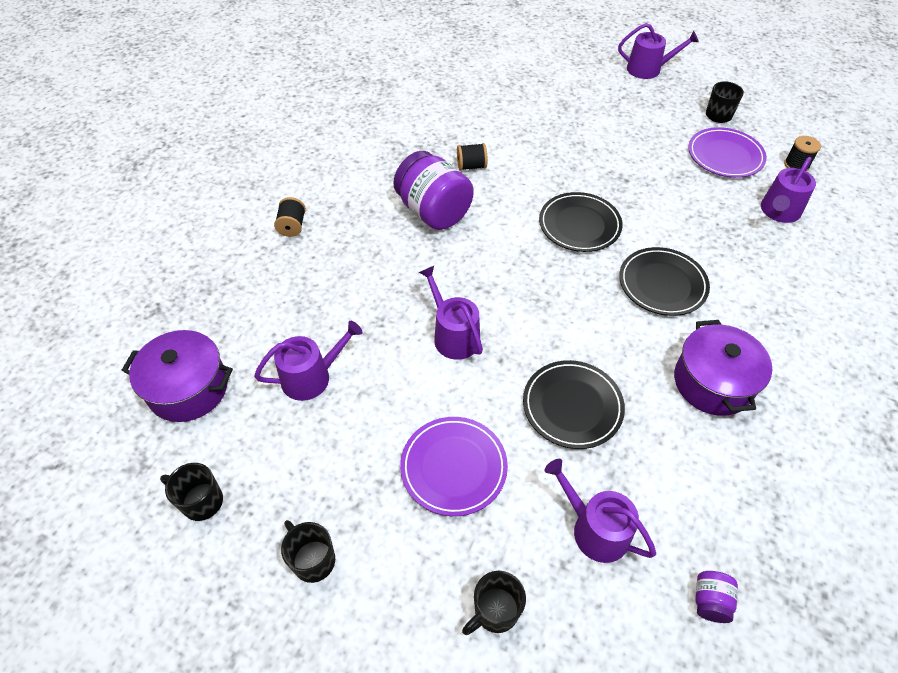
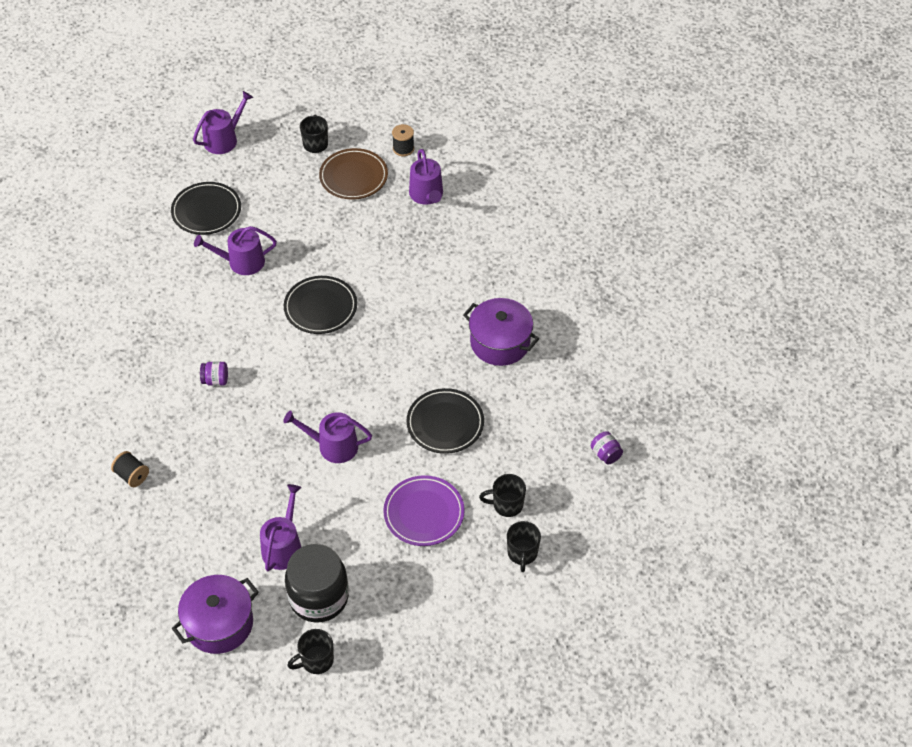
camera: 50 degrees left, 0 degrees up
black mug [281,520,335,583] -> black mug moved to [479,474,526,517]
purple jar [393,151,474,230] -> purple jar [200,362,228,386], size x0.43
black spool [457,143,488,171] -> none
purple watering can [544,459,656,563] -> purple watering can moved to [194,226,277,275]
black plate [619,247,710,316] -> black plate moved to [171,182,241,235]
purple plate [688,127,767,178] -> brown plate [319,148,388,200]
none -> black jar [285,544,349,623]

